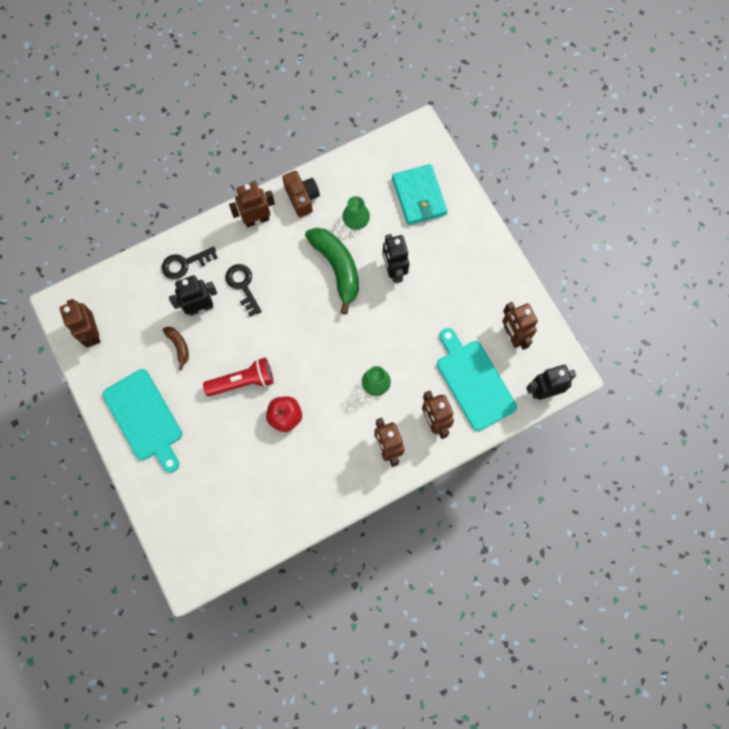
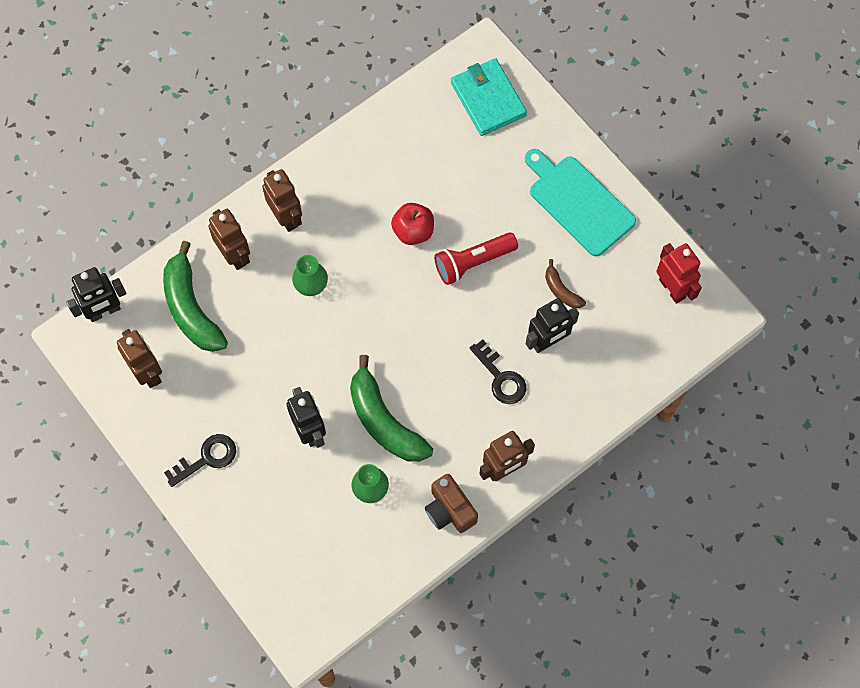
camera: 170 degrees right, 5 degrees down
brown robot [60,299,100,348] -> red robot [656,243,702,304]
black key [162,247,218,279] -> black key moved to [164,434,236,487]
turquoise wallet [392,164,448,225] -> turquoise wallet moved to [451,58,527,136]
turquoise cutting board [437,328,517,431] -> green banana [163,241,228,352]

